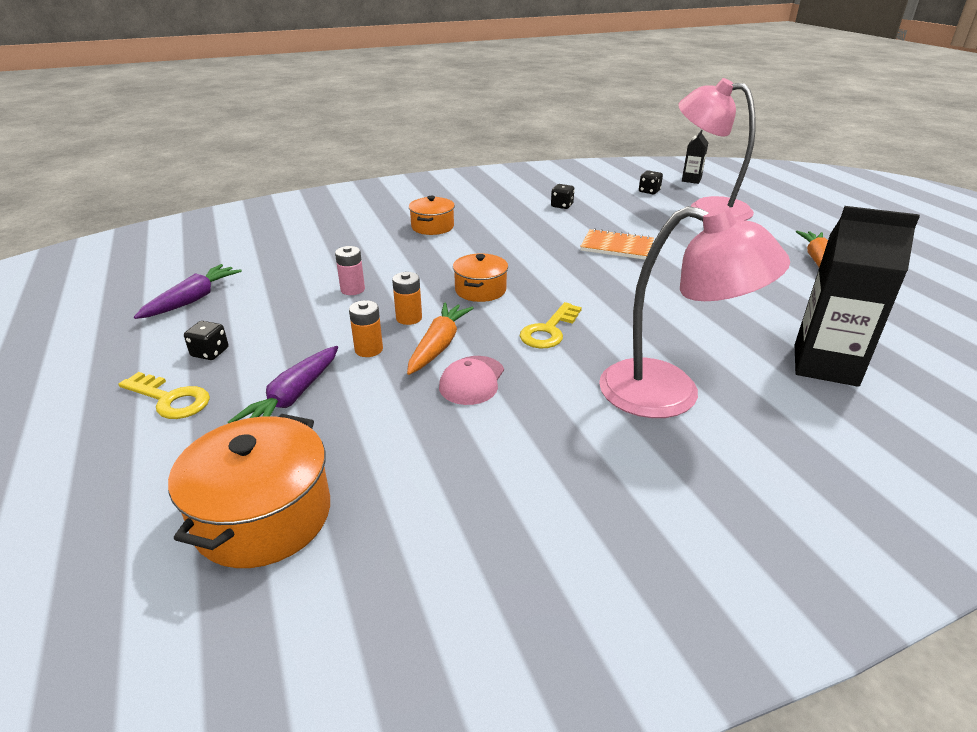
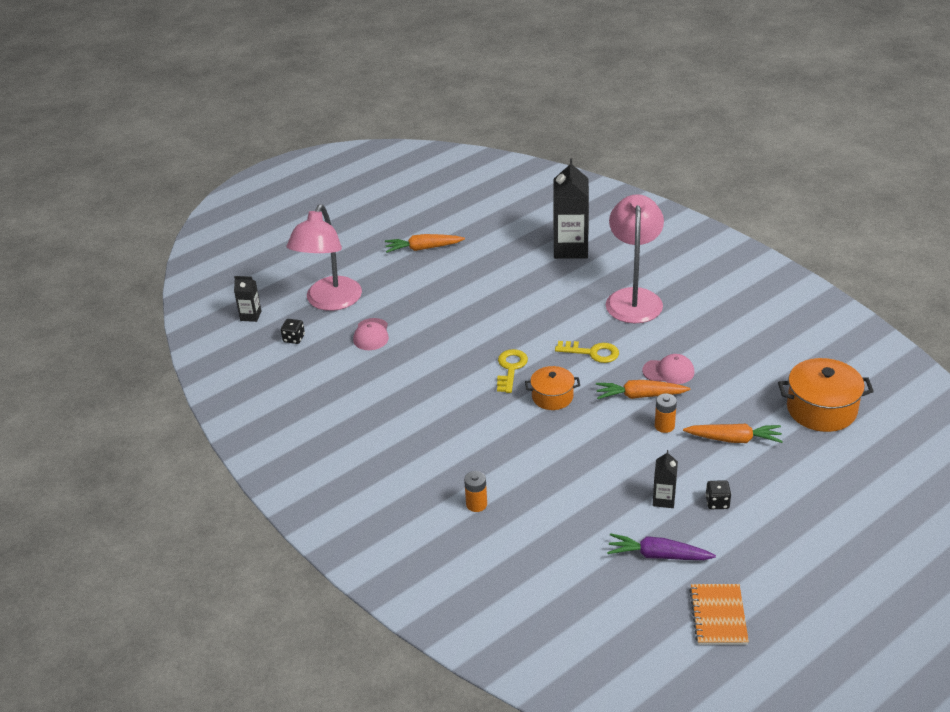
camera: 105 degrees left, 5 degrees up
yellow key [119,372,210,419] -> yellow key moved to [497,349,528,393]
purple carrot [228,346,338,423] -> orange carrot [683,424,783,443]
pink battery [335,246,365,295] -> none
orange battery [392,272,422,325] -> orange battery moved to [464,471,487,512]
orange pot [409,196,455,235] -> none
black dice [551,184,575,209] -> none
orange notebook [580,229,654,260] -> orange notebook moved to [689,584,749,645]
none -> pink cap [353,318,389,350]
none -> black carton [653,450,678,508]

